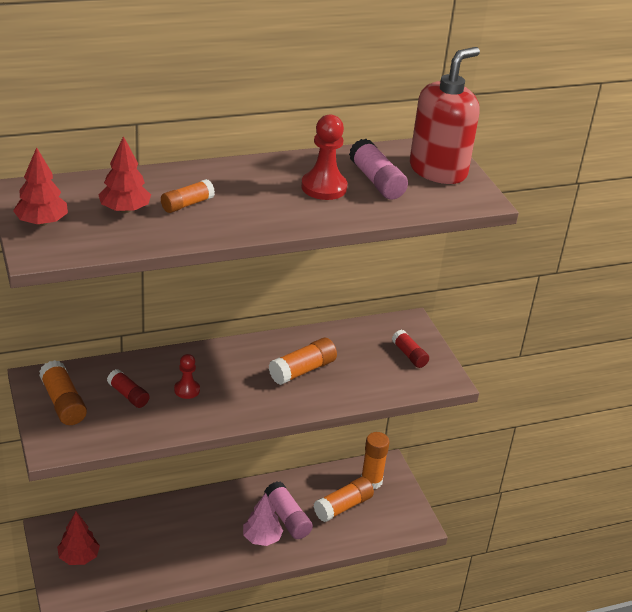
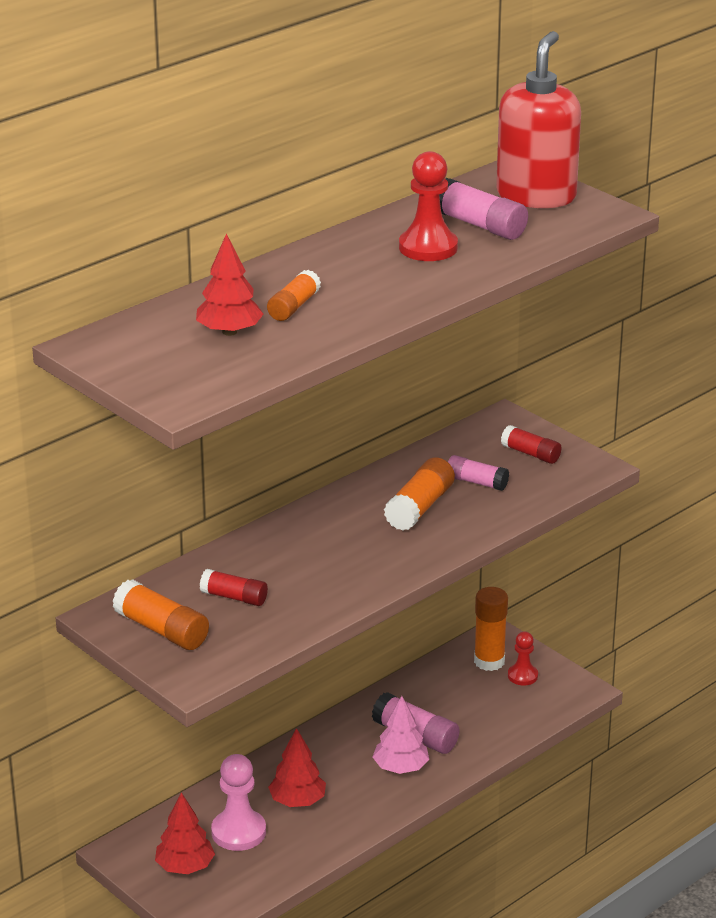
camera: 20 degrees left, 5 degrees down
red tree [13,147,68,226] -> red tree moved to [268,728,326,807]
red pawn [174,354,200,399] -> red pawn moved to [508,631,538,686]
orange glue stick [314,477,374,522] -> none
none -> pink pawn [211,754,266,851]
none -> pink glue stick [448,455,509,491]

